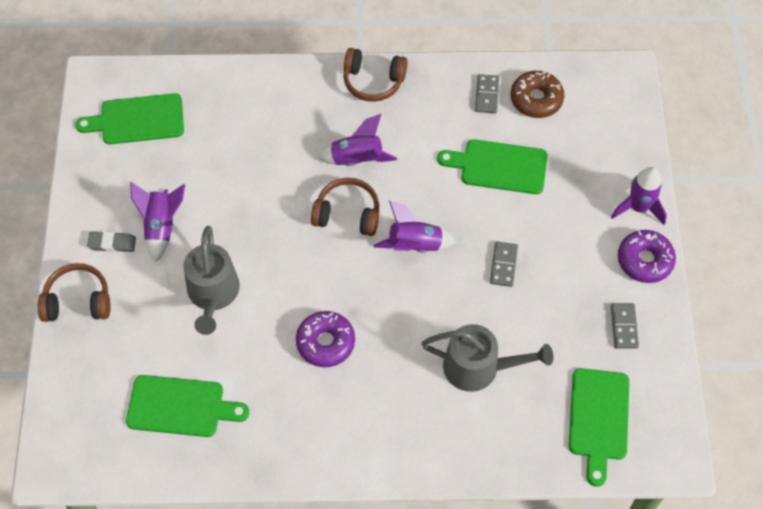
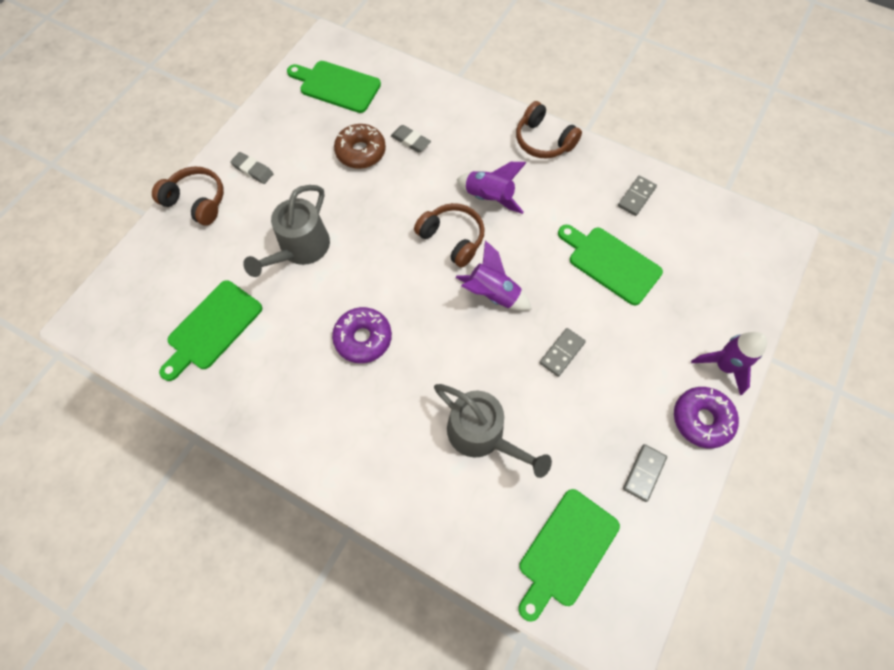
camera: 30 degrees right, 5 degrees up
green cutting board [126,375,249,437] -> green cutting board turned 90 degrees clockwise [159,280,262,381]
purple rocket [130,182,185,262] -> none
brown donut [510,71,564,118] -> brown donut moved to [334,124,386,169]
none -> grey eraser [391,125,431,153]

